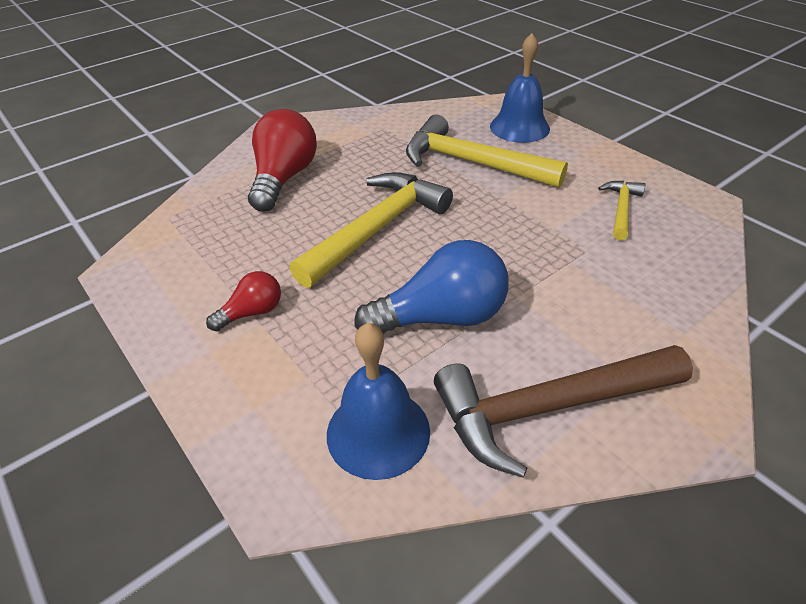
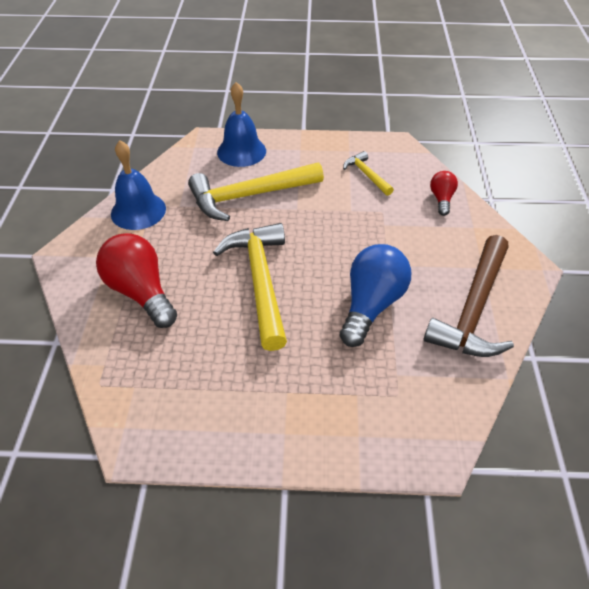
camera: 50 degrees left, 5 degrees up
red light bulb [206,271,281,331] -> red light bulb moved to [430,171,458,216]
blue bell [327,323,430,480] -> blue bell moved to [111,140,166,230]

